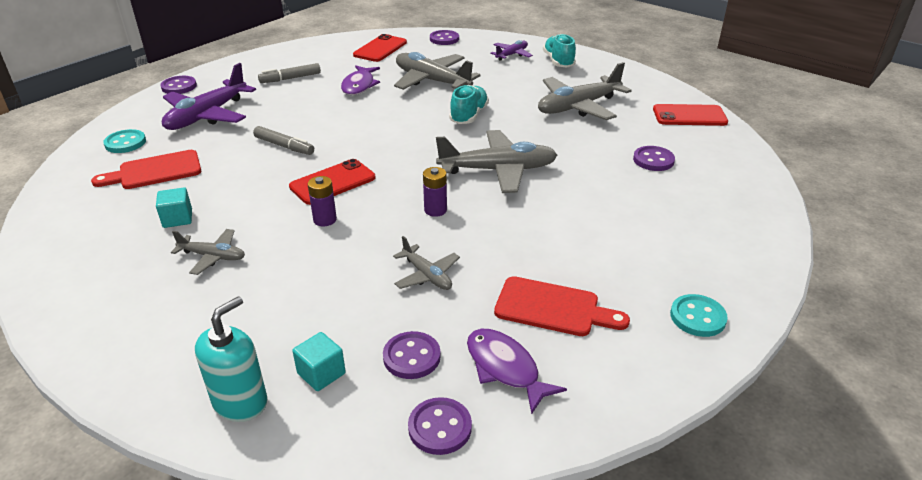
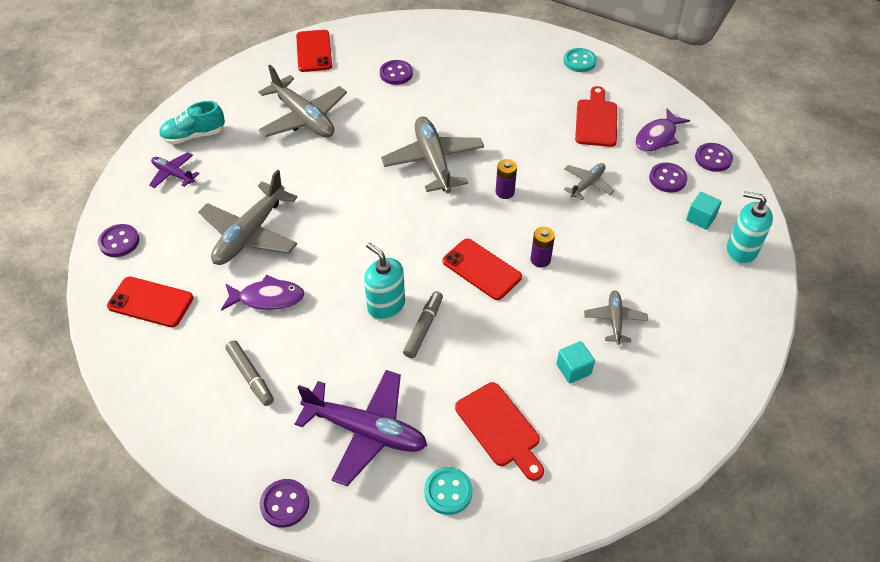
camera: 100 degrees left, 15 degrees up
turquoise shoe [449,85,489,124] -> none
none -> turquoise soap dispenser [364,243,405,320]

